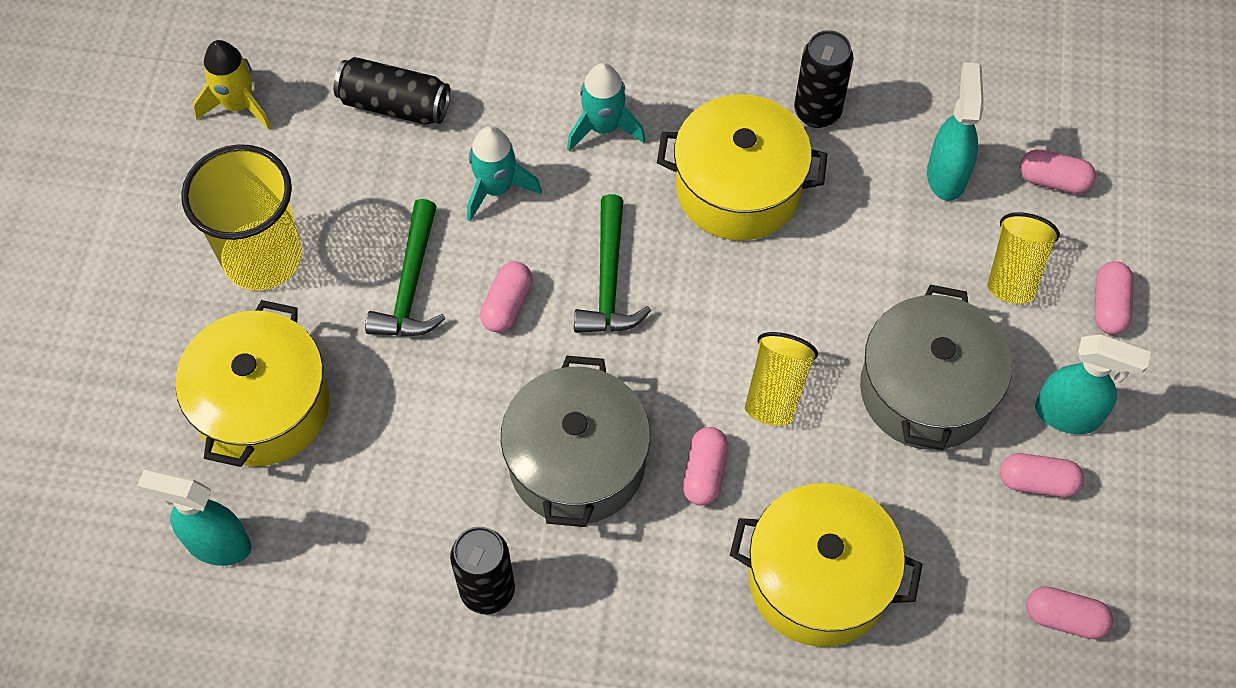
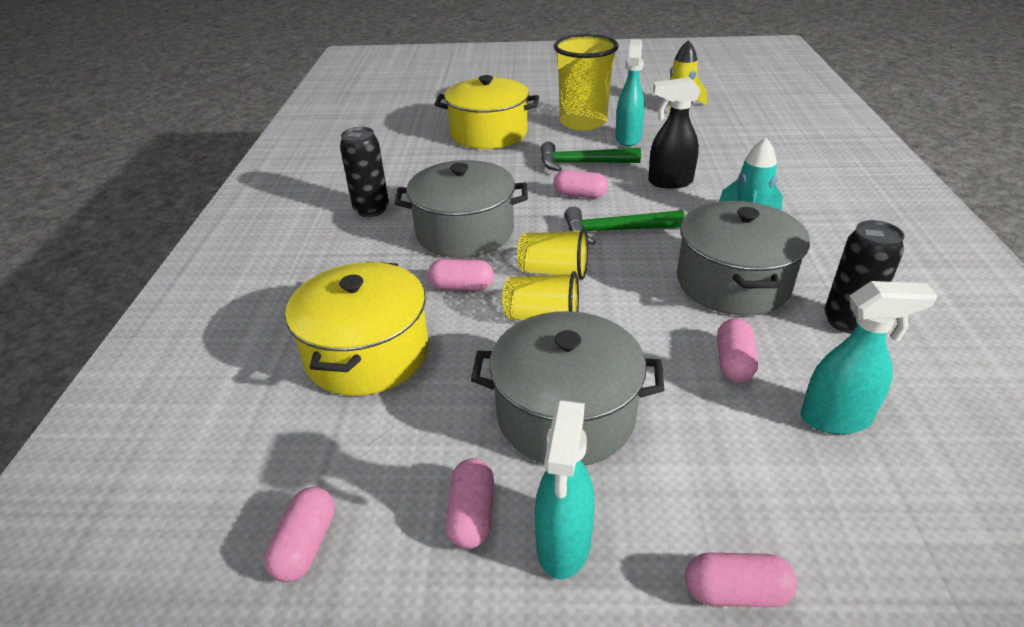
camera: 85 degrees right, 25 degrees down
turquoise spray bottle [137,469,251,566] -> turquoise spray bottle moved to [615,39,645,146]
black can [334,57,450,125] -> none
turquoise rocket [467,126,542,222] -> black spray bottle [648,77,701,189]
yellow pot [657,94,828,241] -> grey pot [677,201,810,316]
yellow cup [987,212,1060,304] -> yellow cup moved to [517,228,588,280]
pink capsule [1020,149,1096,194] -> pink capsule moved to [717,318,758,382]

